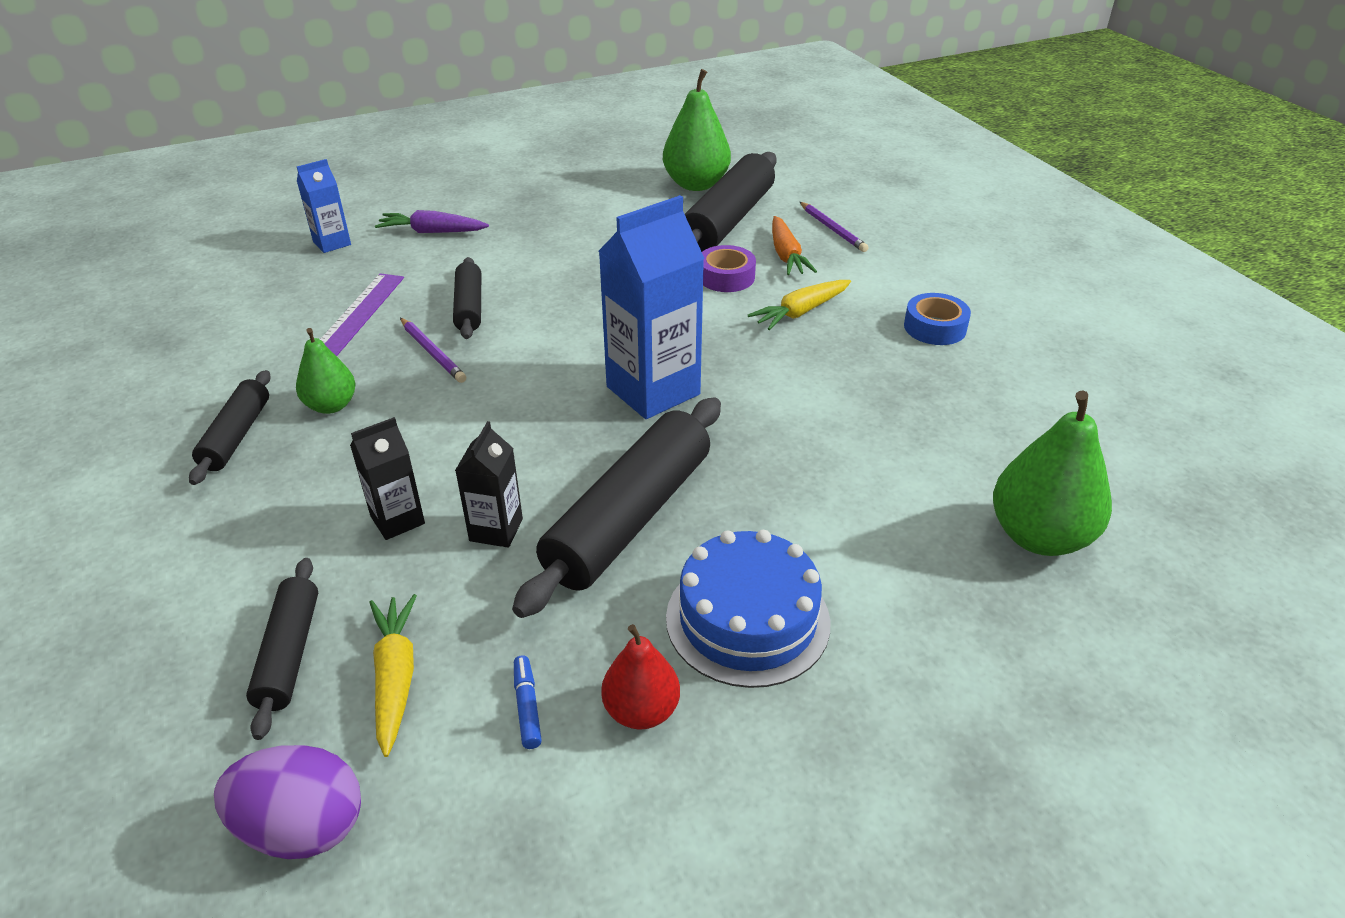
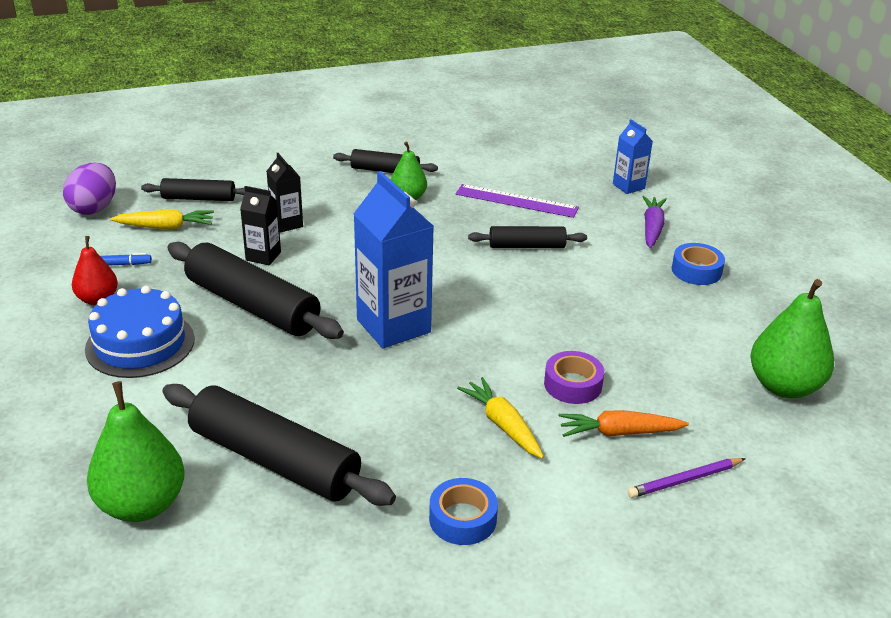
camera: 95 degrees right, 5 degrees down
purple pencil [400,318,466,383] -> none
black rolling pin [685,152,777,252] -> black rolling pin moved to [162,384,396,506]
none -> blue tape [672,243,725,285]

